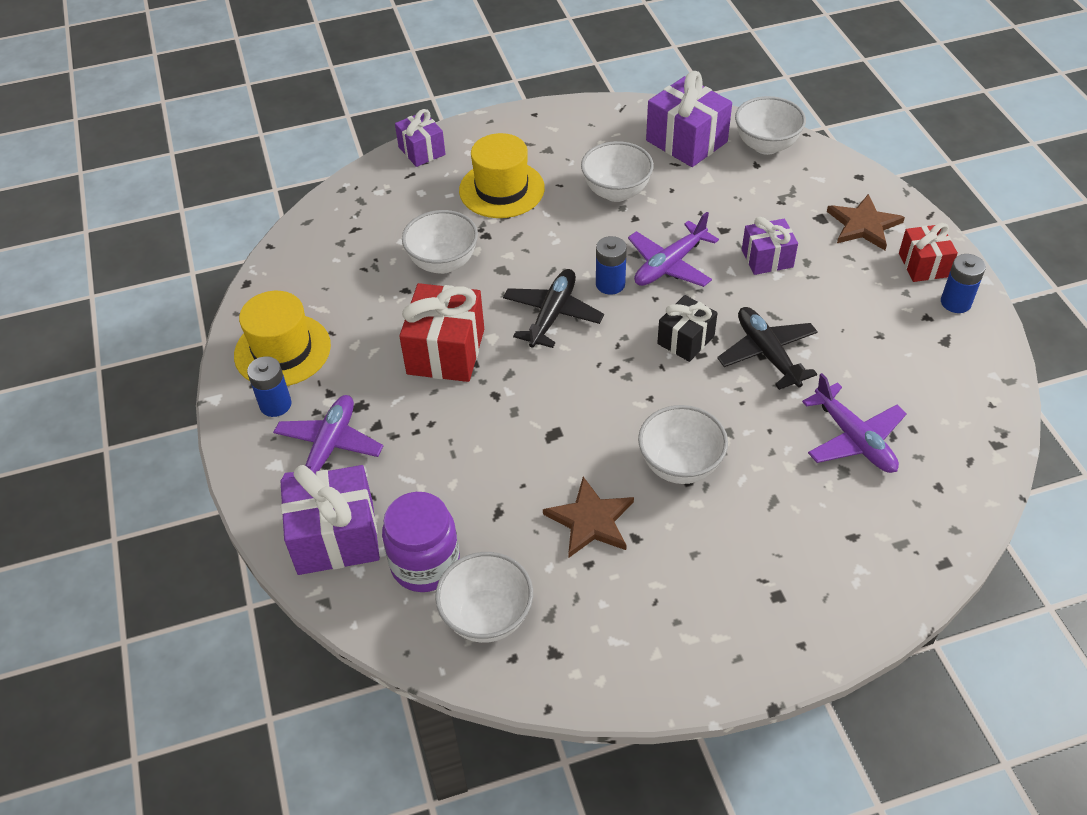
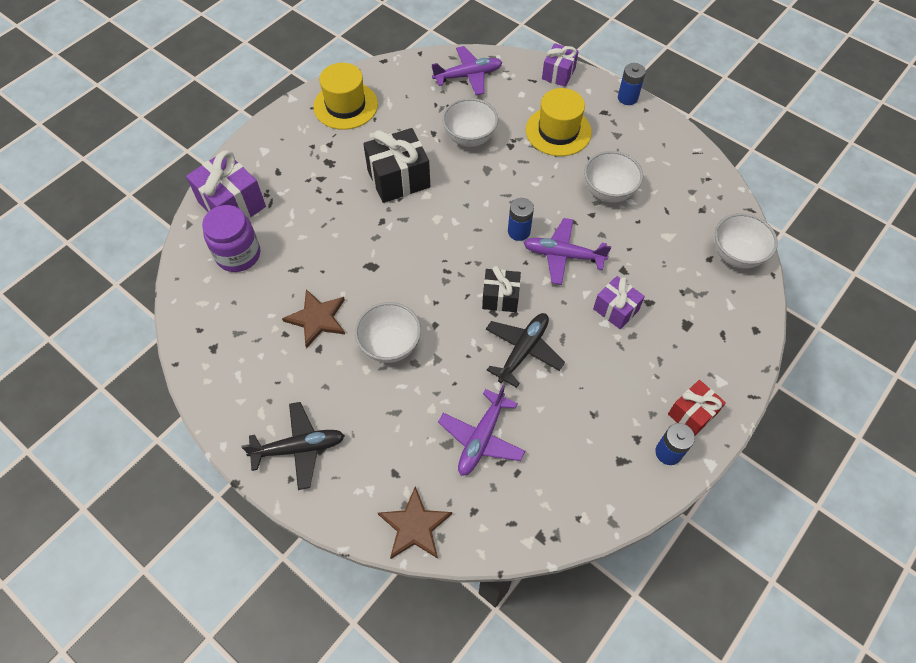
camera: 55 degrees right, 10 degrees up
blue battery [247,356,291,417] -> blue battery moved to [618,63,646,105]
purple plane [273,395,383,479] -> purple plane moved to [431,46,503,95]
red gift [399,283,484,382] -> black gift [363,128,430,203]
white bowl [435,552,533,643] -> none
black plane [503,269,604,348] -> black plane moved to [241,402,345,490]
purple gift [646,71,732,167] -> none
brown star [827,194,905,250] -> brown star moved to [378,486,452,559]

